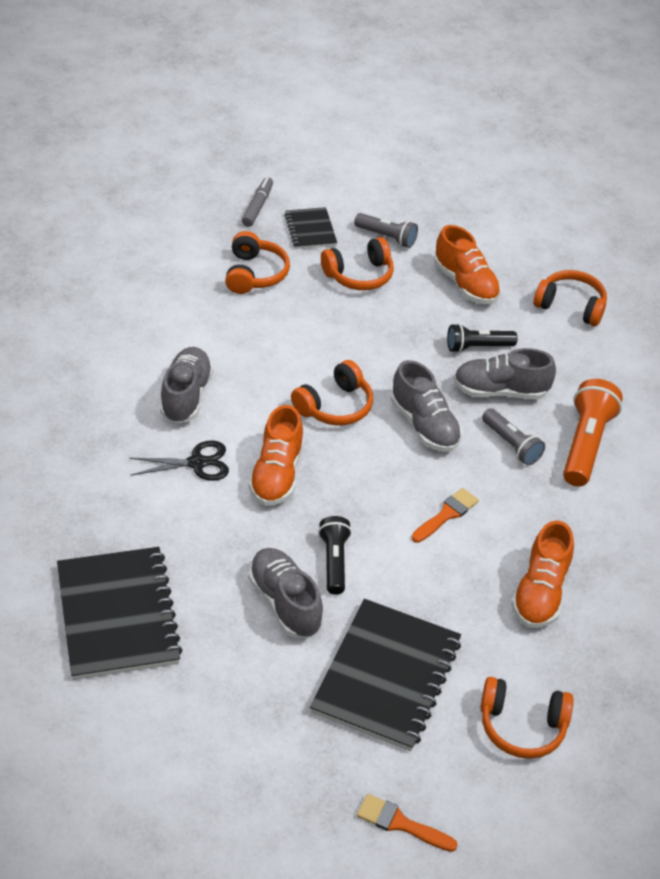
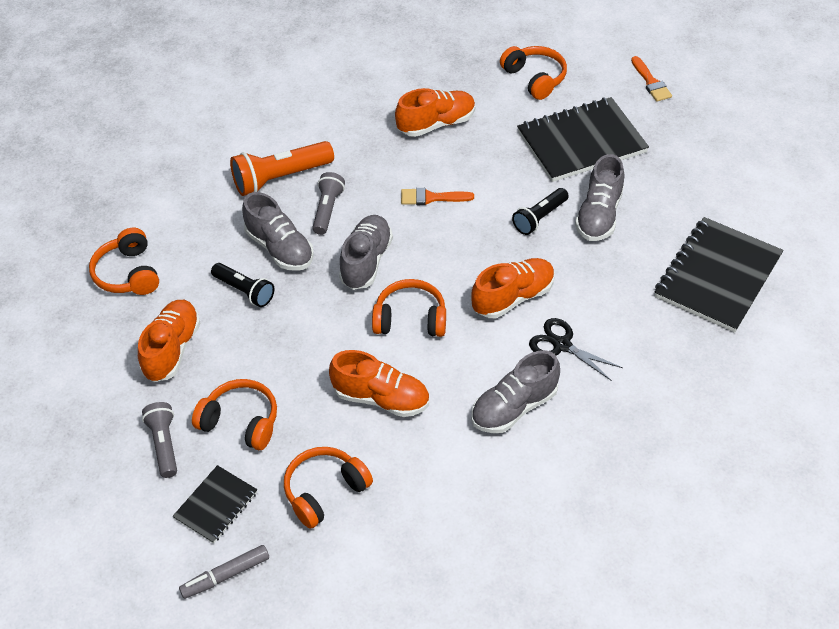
camera: 130 degrees left, 5 degrees up
none -> orange shoe [329,350,429,417]

